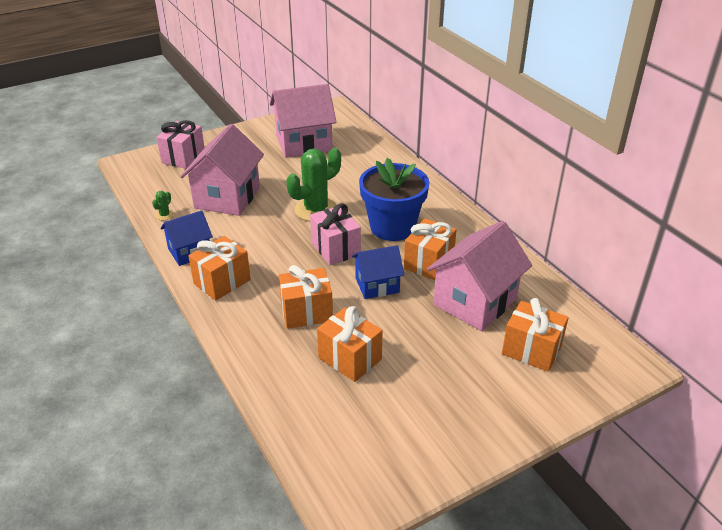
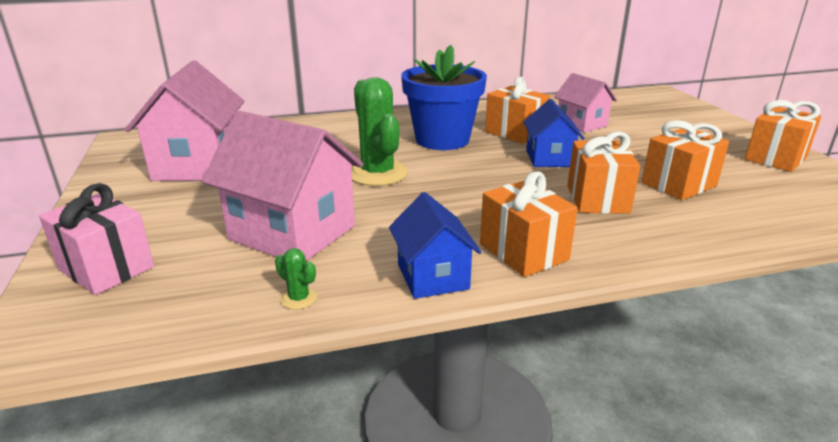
camera: 75 degrees left, 10 degrees down
pink gift [310,203,361,265] -> none
pink house [427,221,532,331] -> pink house [554,73,617,133], size x0.59
orange gift [502,298,569,372] -> orange gift moved to [745,100,821,172]

